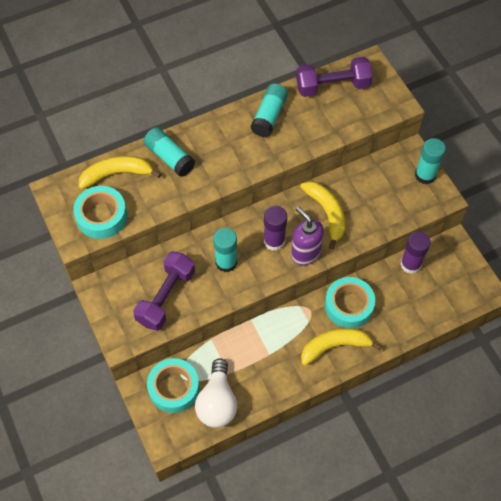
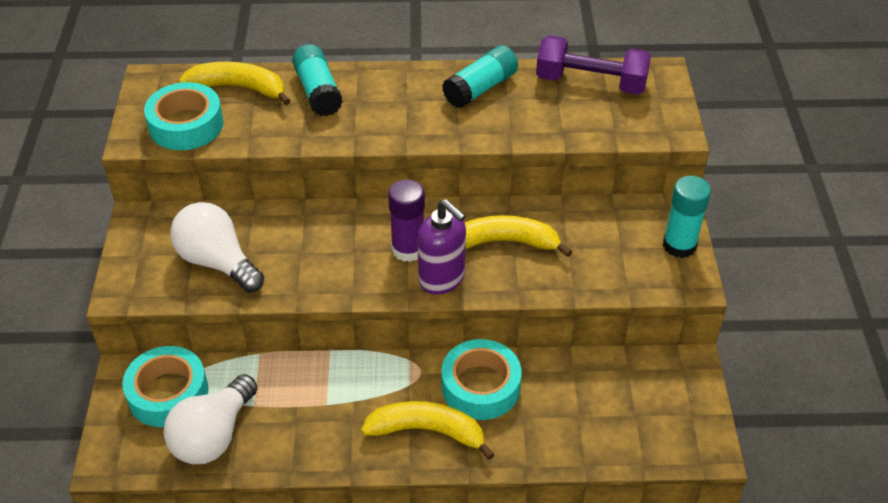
camera: 25 degrees right, 15 degrees down
purple dumbbell [133,251,195,331] -> white light bulb [170,202,264,292]
turquoise glue stick [213,228,237,272] -> none
purple soap dispenser [291,206,324,266] -> purple soap dispenser turned 150 degrees clockwise [417,199,466,295]
yellow banana [300,181,345,250] -> yellow banana turned 90 degrees counterclockwise [465,215,573,257]
purple glue stick [400,231,431,274] -> none

